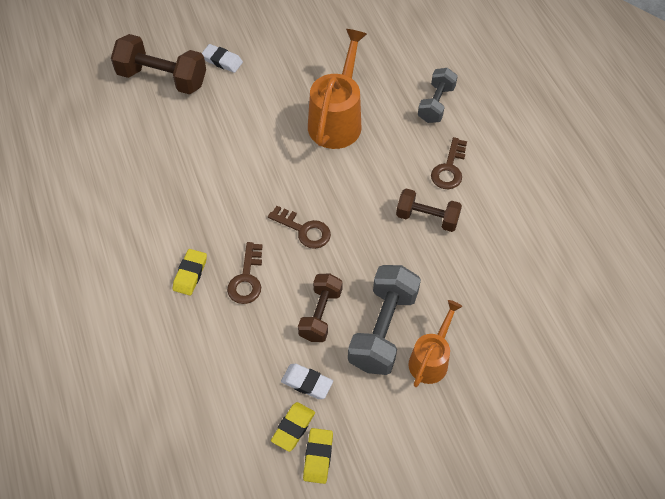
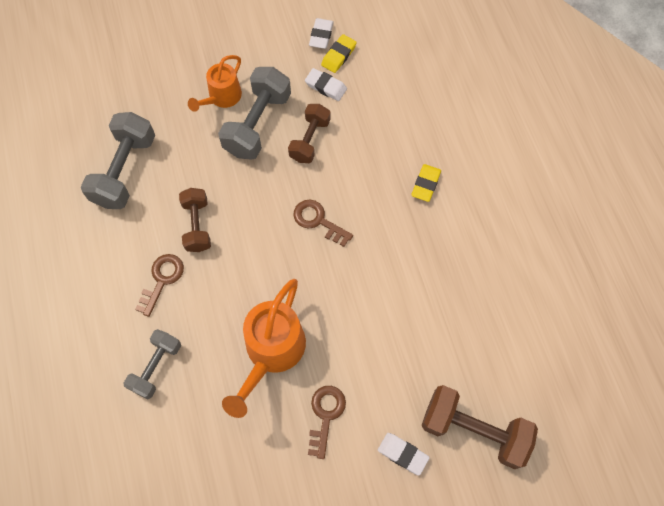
camera: 175 degrees left, 10 degrees up
brown key [227,242,263,304] -> brown key moved to [308,386,346,459]
yellow eraser [303,428,333,484] -> white eraser [309,18,334,49]
brown dumbbell [396,188,462,232] -> brown dumbbell turned 60 degrees clockwise [179,188,211,252]
none -> grey dumbbell [81,112,155,209]

